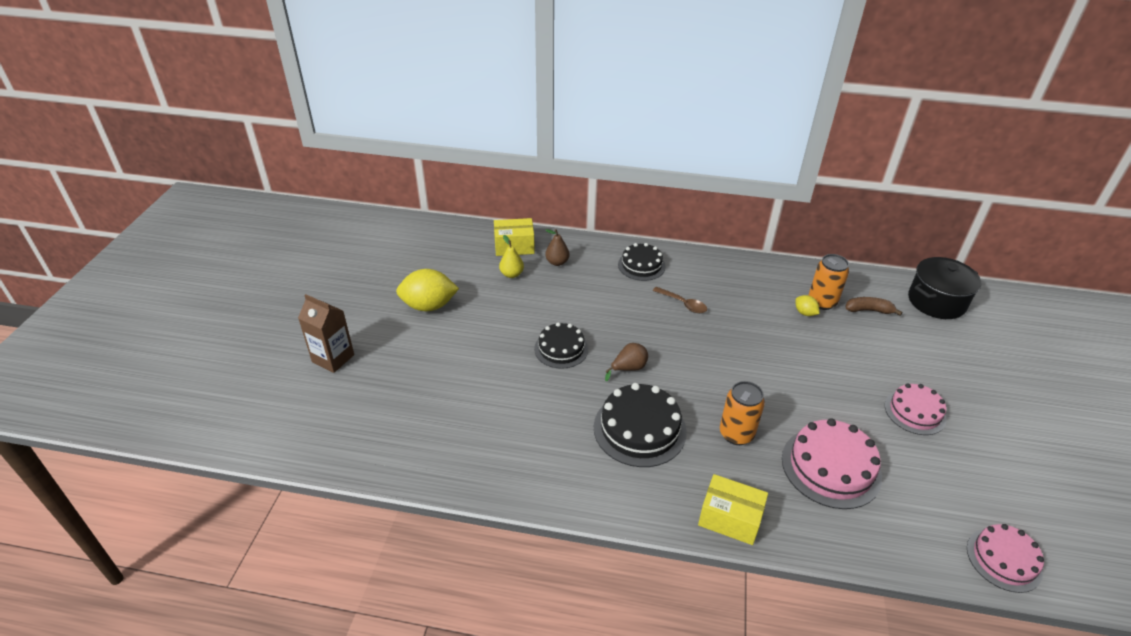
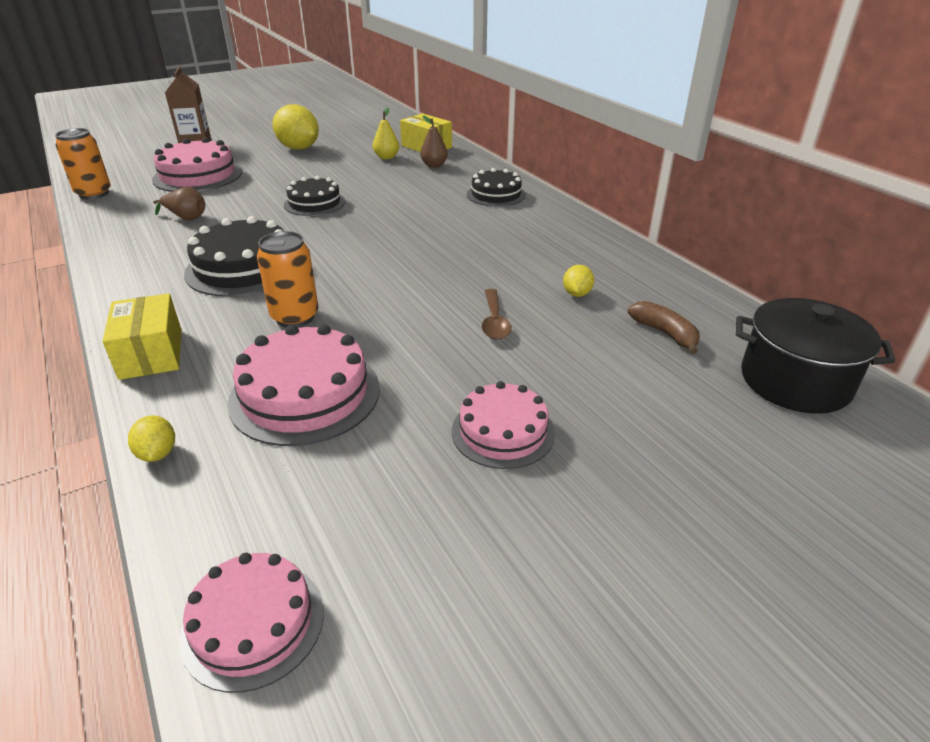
camera: 50 degrees right, 5 degrees down
brown pear [605,343,648,381] -> brown pear moved to [153,187,205,220]
brown spoon [653,287,707,313] -> brown spoon moved to [482,289,512,340]
orange can [809,254,849,310] -> orange can moved to [55,128,111,199]
none -> yellow lemon [128,415,175,462]
none -> pink cake [152,137,242,192]

